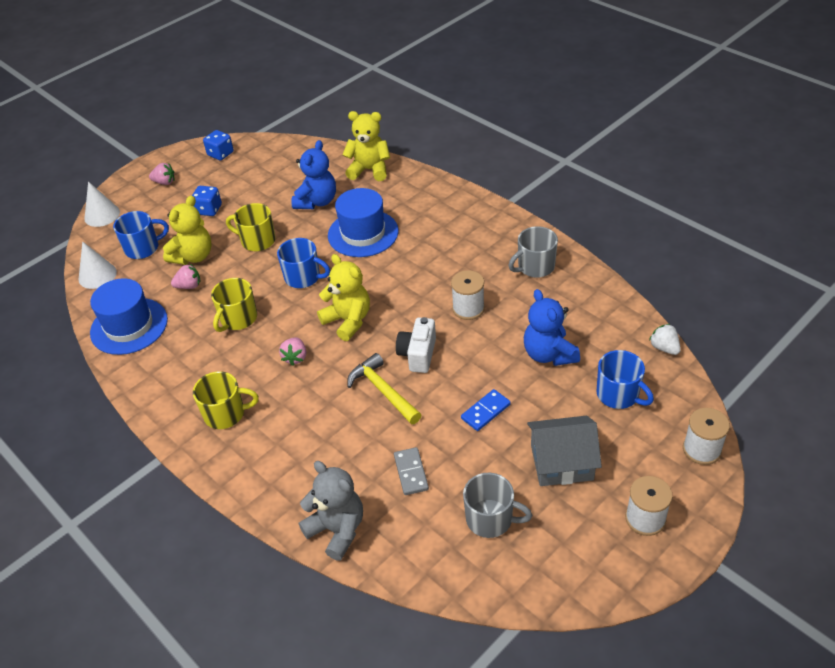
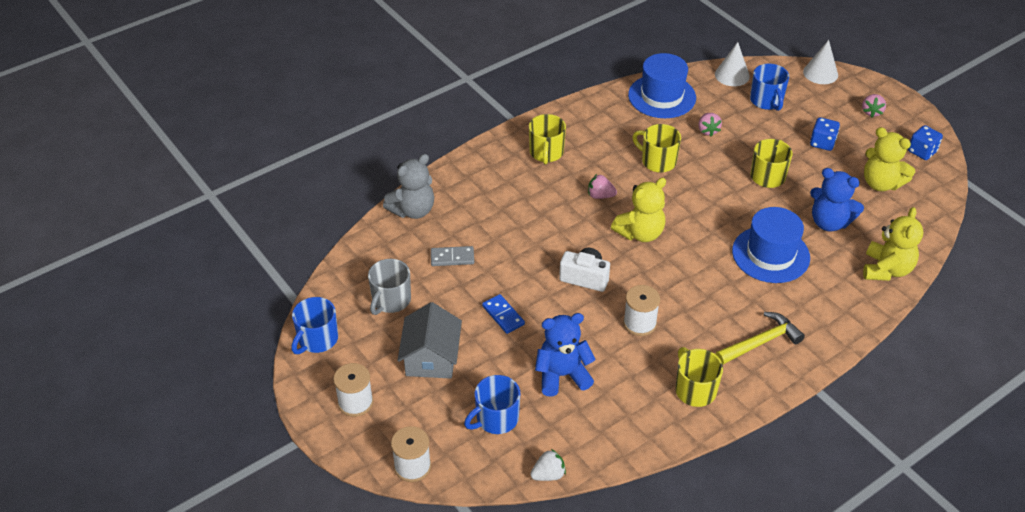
camera: 95 degrees right, 0 degrees up
yellow teddy bear [163,196,212,265] -> yellow teddy bear moved to [864,127,915,191]
blue mug [277,238,330,288] -> blue mug moved to [291,297,338,354]
yellow hammer [347,353,421,424] -> yellow hammer moved to [715,312,805,364]
grey mug [509,226,558,278] -> yellow mug [675,347,723,407]

